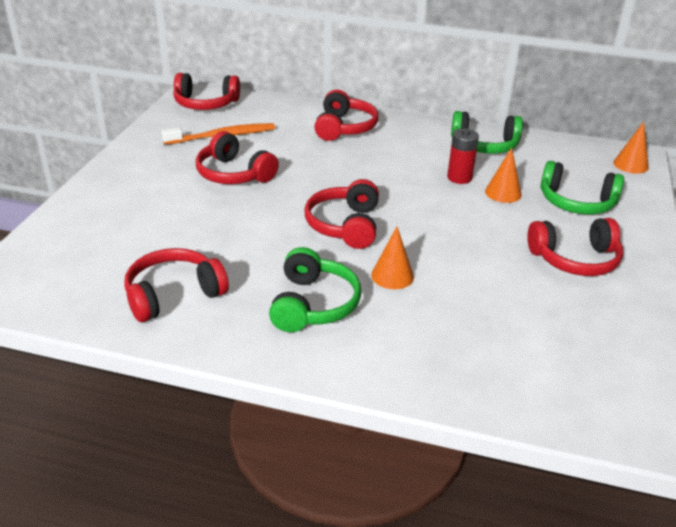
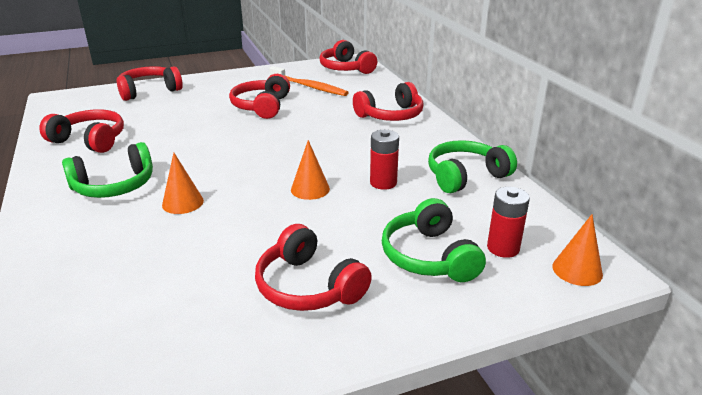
camera: 55 degrees right, 5 degrees down
red headphones [305,179,379,249] -> red headphones moved to [117,66,183,101]
green headphones [451,111,523,154] -> green headphones turned 90 degrees clockwise [428,140,517,193]
orange cone [485,147,522,203] -> orange cone moved to [291,140,330,200]
none -> red battery [487,187,530,258]

